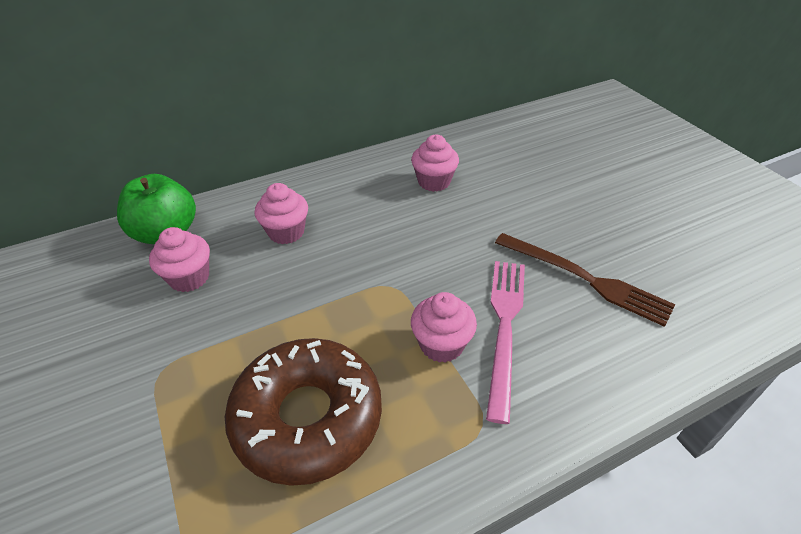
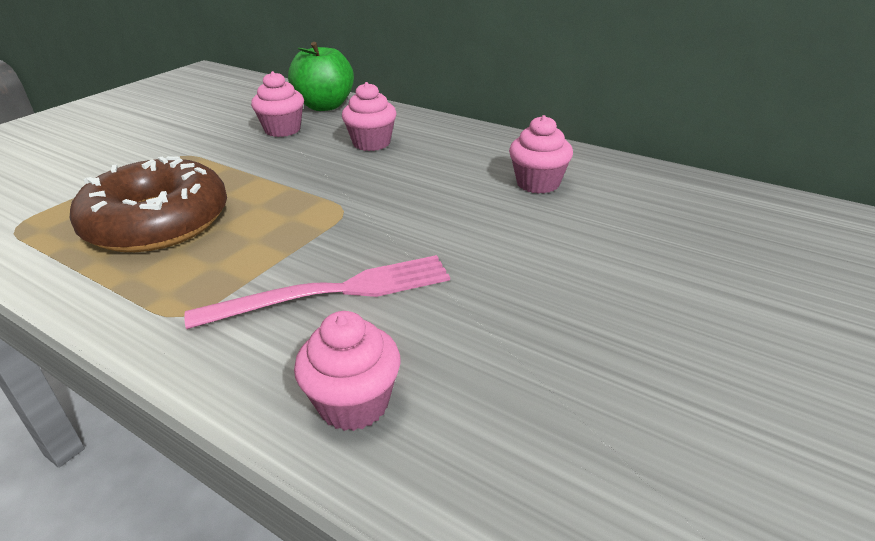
camera: 60 degrees right, 10 degrees down
pink cupcake [411,292,477,363] -> pink cupcake moved to [294,311,400,431]
brown fork [495,233,676,327] -> none

